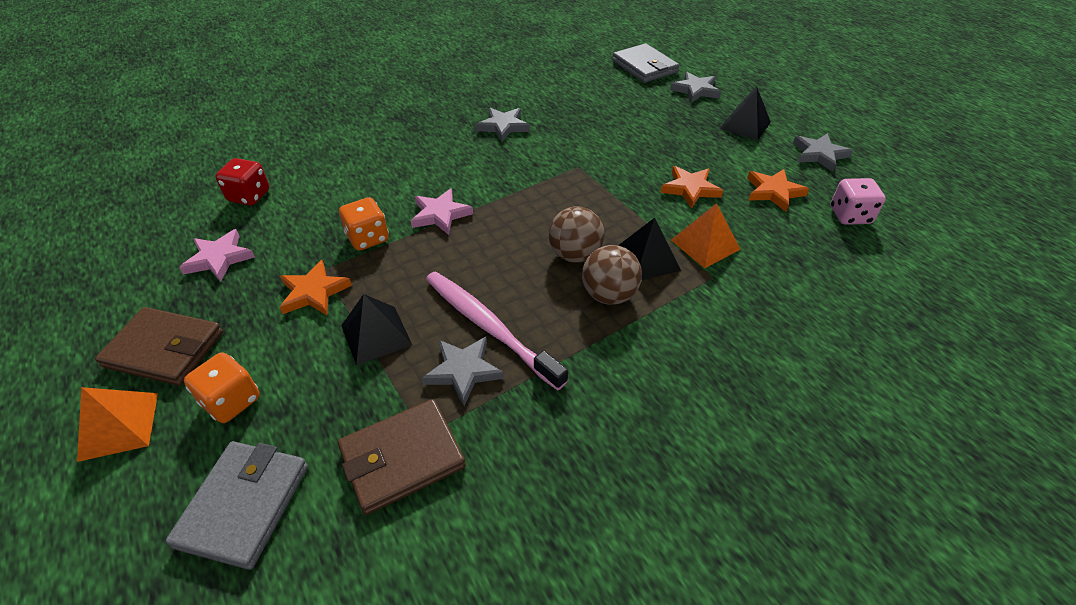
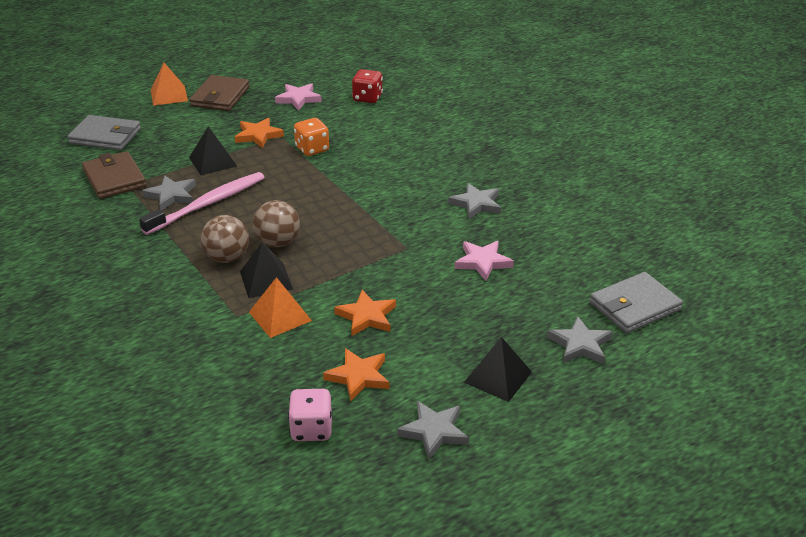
camera: 90 degrees right, 10 degrees down
orange dice [184,352,260,423] -> none
pink star [411,188,473,235] -> pink star moved to [455,241,514,281]

